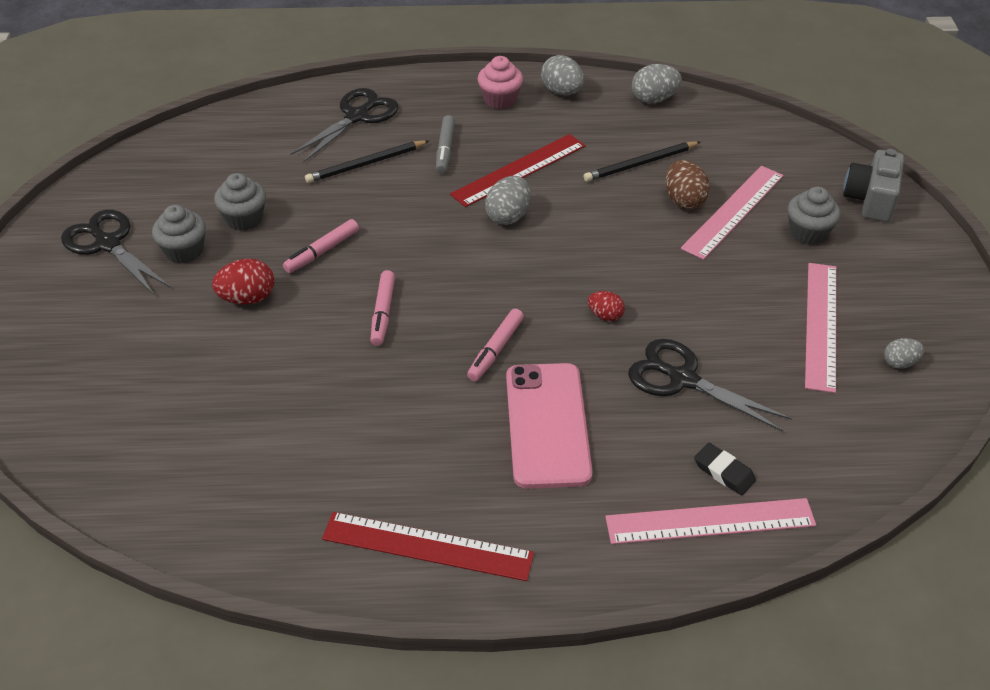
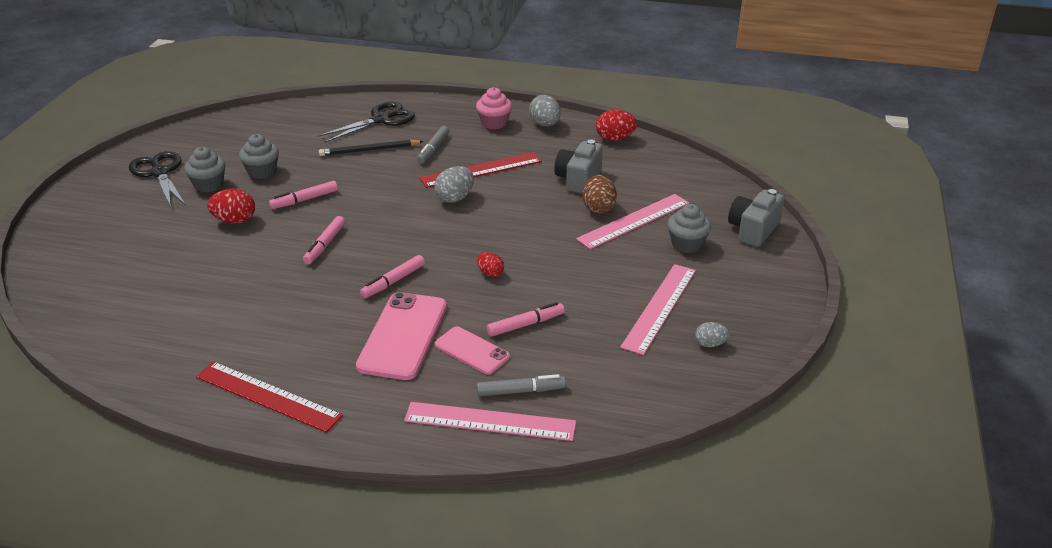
camera: 15 degrees right, 10 degrees down
black pencil [584,141,700,182] -> grey camera [554,139,603,193]
black scissors [628,339,792,432] -> pink marker [487,302,565,337]
grey egg [632,64,682,103] -> red egg [596,110,637,141]
black eraser [694,443,756,495] -> grey marker [477,374,566,396]
none -> pink phone [435,326,510,374]

